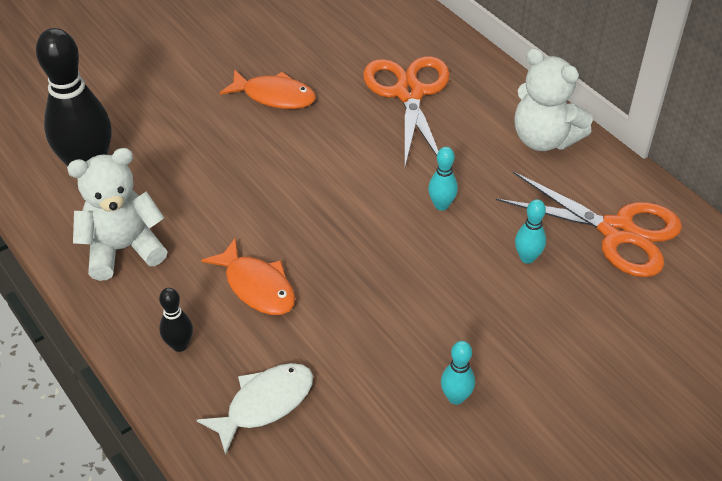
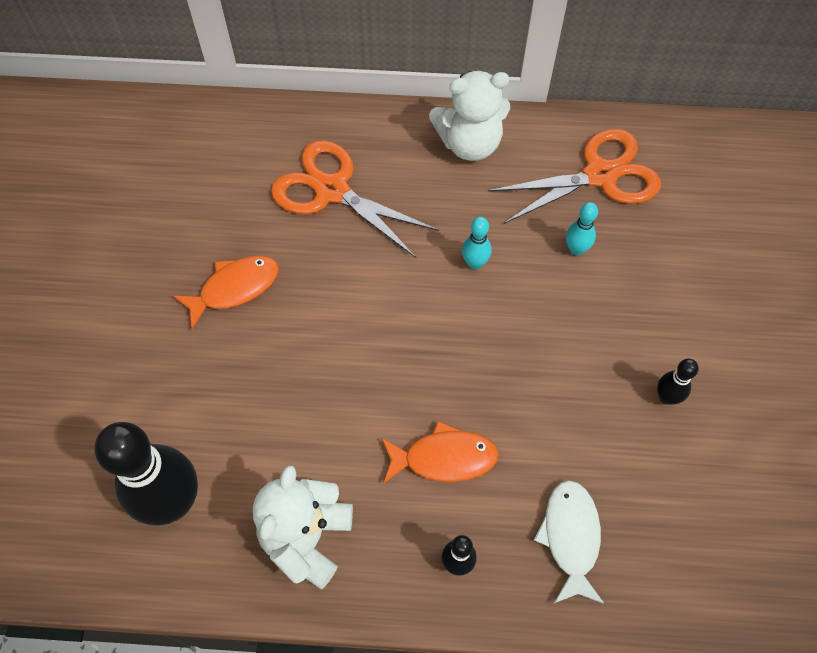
camera: 50 degrees left, 15 degrees up
turquoise bowling pin [441,341,475,405] -> black bowling pin [657,359,699,405]

